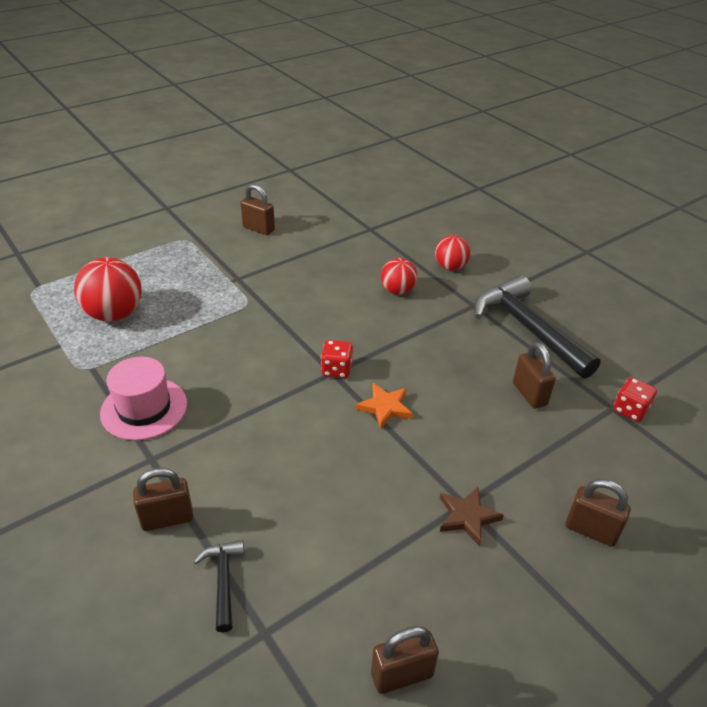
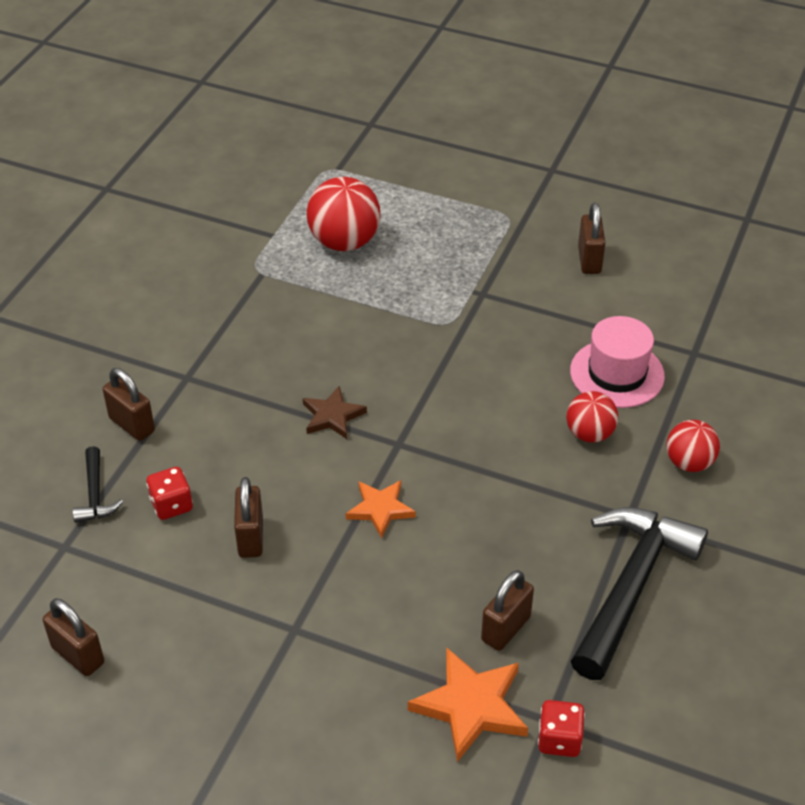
camera: 60 degrees right, 5 degrees up
pink hat [100,357,187,441] -> pink hat moved to [570,316,665,408]
black hammer [194,540,244,632] -> black hammer turned 120 degrees clockwise [73,446,123,523]
red dice [321,340,353,378] -> red dice moved to [147,467,193,520]
brown star [440,487,504,546] -> brown star moved to [303,386,367,439]
brown padlock [565,479,631,547] -> brown padlock moved to [234,477,263,558]
none -> orange star [408,648,528,762]

